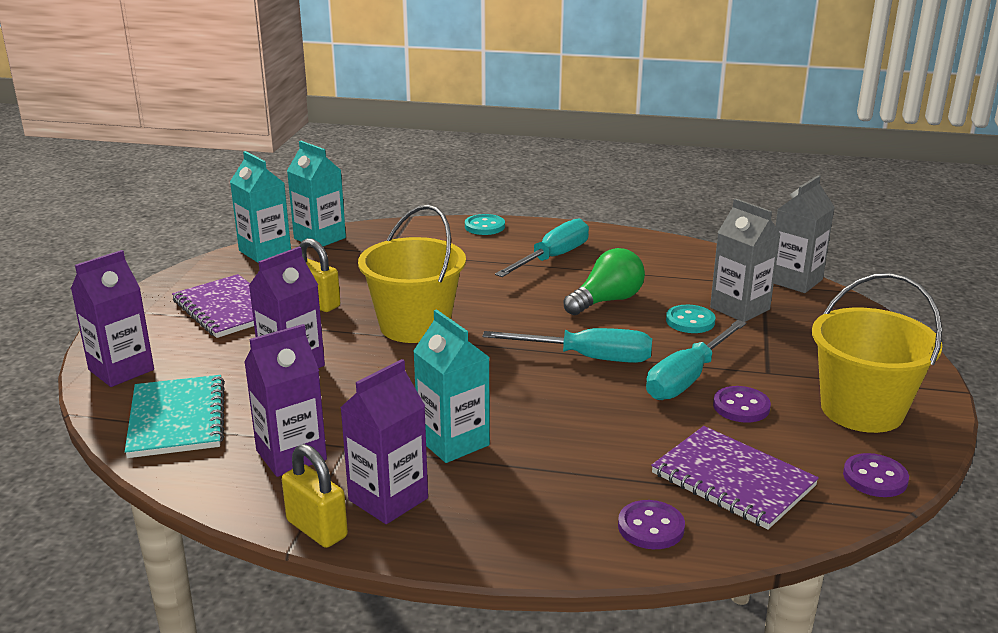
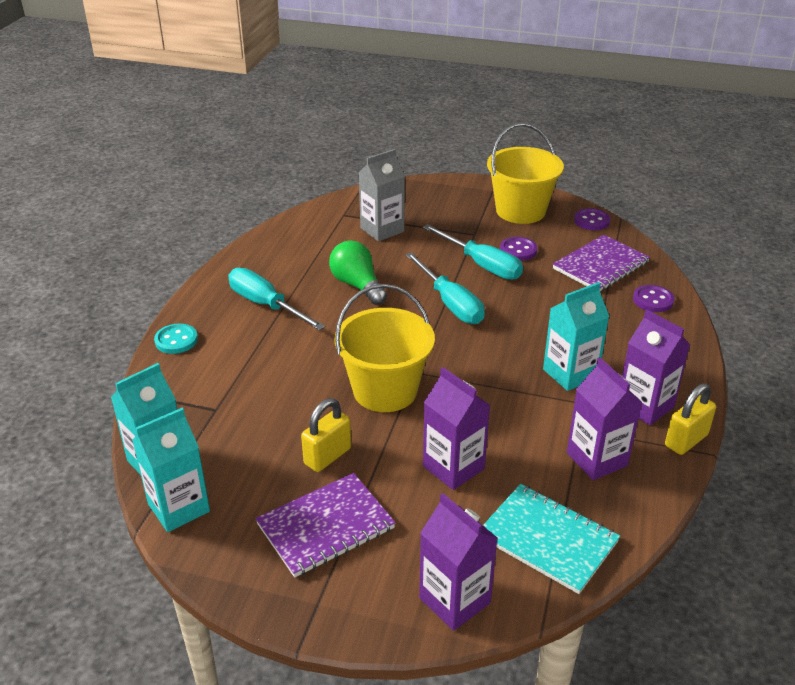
camera: 85 degrees left, 10 degrees up
turquoise notebook [125,375,225,458] -> turquoise notebook turned 45 degrees clockwise [483,484,620,594]
turquoise screwdriver [482,328,652,363] -> turquoise screwdriver turned 135 degrees clockwise [405,252,485,324]
turquoise button [666,305,715,333] -> none
grey carton [774,175,835,293] -> none

